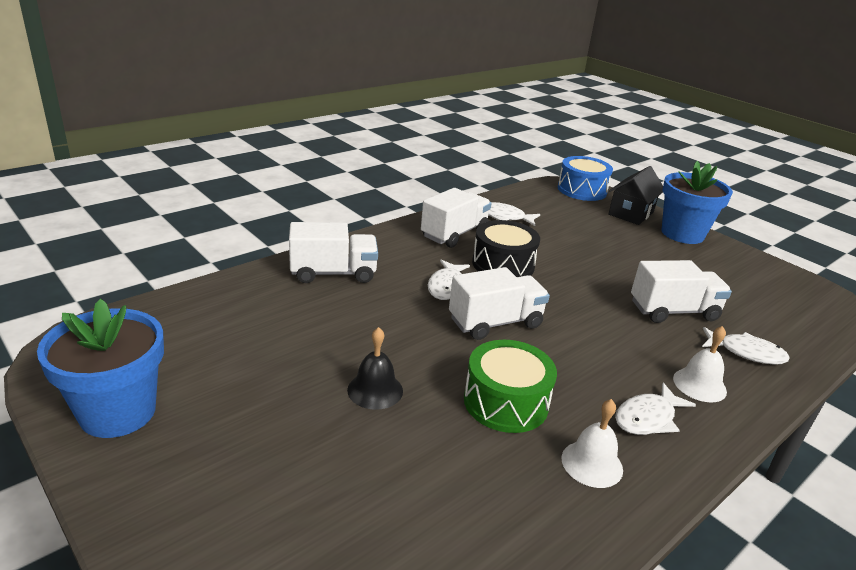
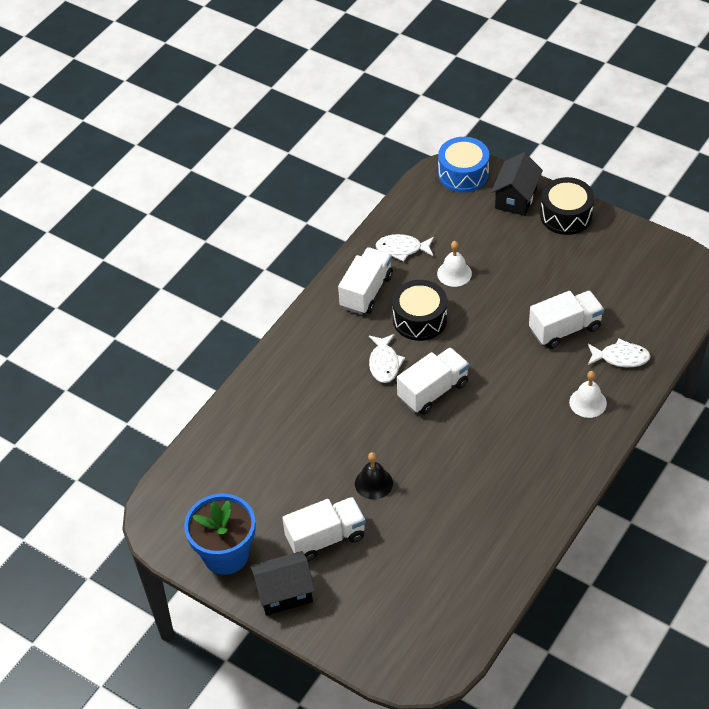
camera: 10 degrees left, 20 degrees up
white truck [289,222,378,283] -> white truck moved to [282,497,366,561]
green drum [464,340,557,433] -> none
white bell [562,399,623,488] -> white bell moved to [437,241,472,287]
white fish [615,383,696,435] -> none
blue flower pot [661,161,733,244] -> black drum [540,177,594,235]
none -> black house [250,551,315,616]

